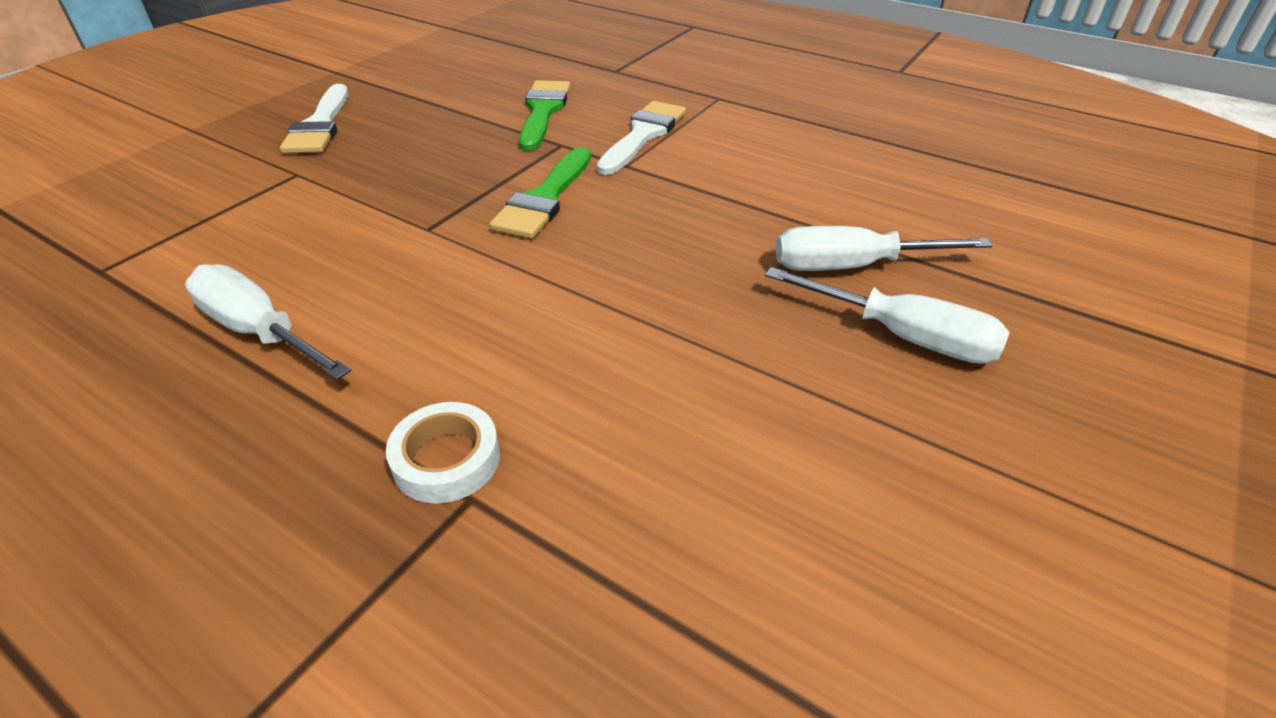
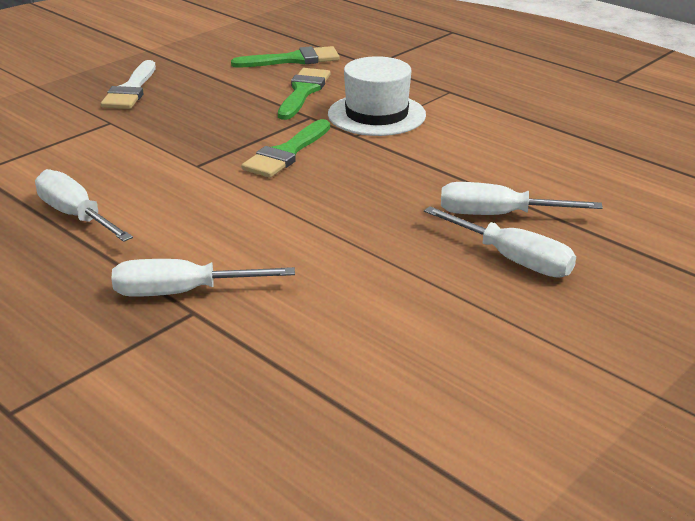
camera: 10 degrees right, 10 degrees down
white tape [386,402,500,503] -> white screwdriver [112,259,295,297]
white brush [597,101,686,175] -> white hat [328,56,426,136]
none -> green brush [231,46,340,67]

